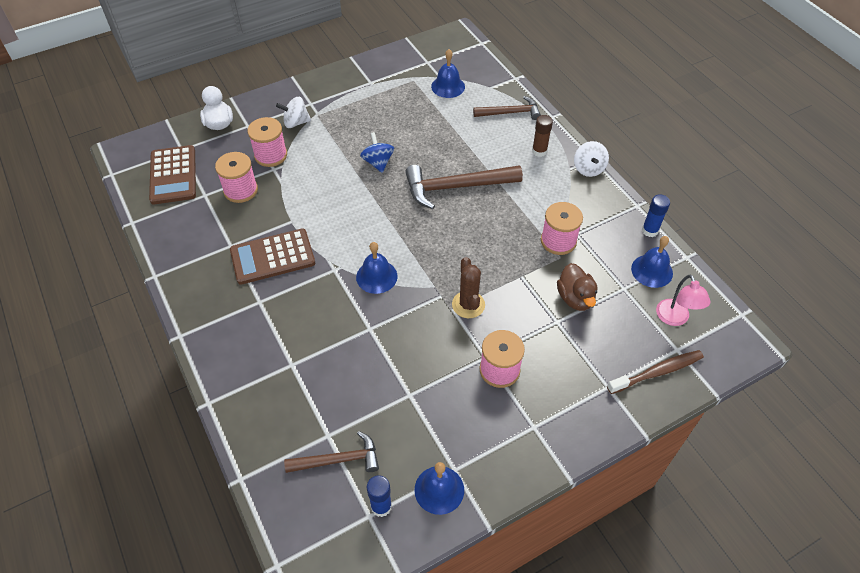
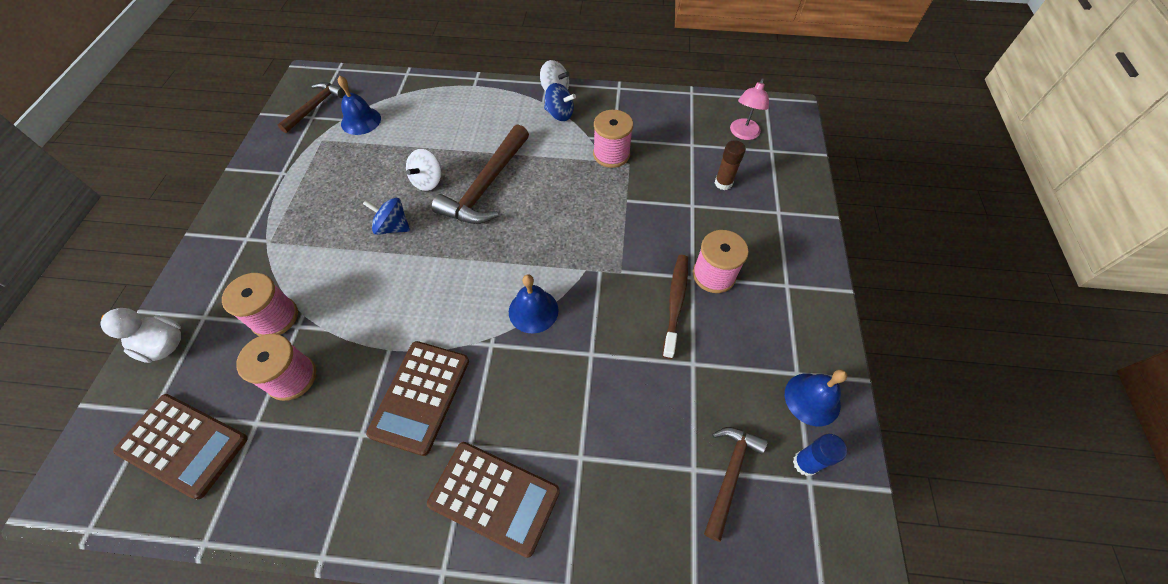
camera: 55 degrees left, 5 degrees up
white spinning top [276,97,311,128] -> white spinning top moved to [406,149,441,191]
brown cactus [452,257,485,318] -> none
brown hammer [473,96,541,120] -> brown hammer moved to [277,82,345,133]
brown glue stick [532,115,553,157] -> brown glue stick moved to [715,140,746,190]
brown duck [557,263,598,311] -> none
brown toothbrush [607,350,704,394] -> brown toothbrush moved to [662,255,688,359]
blue bell [631,236,673,288] -> none
blue glue stick [642,194,670,237] -> none
pink lamp [656,274,711,326] -> pink lamp turned 90 degrees clockwise [730,78,769,140]
none -> brown calculator [427,442,560,558]
none -> blue spinning top [544,83,576,121]

